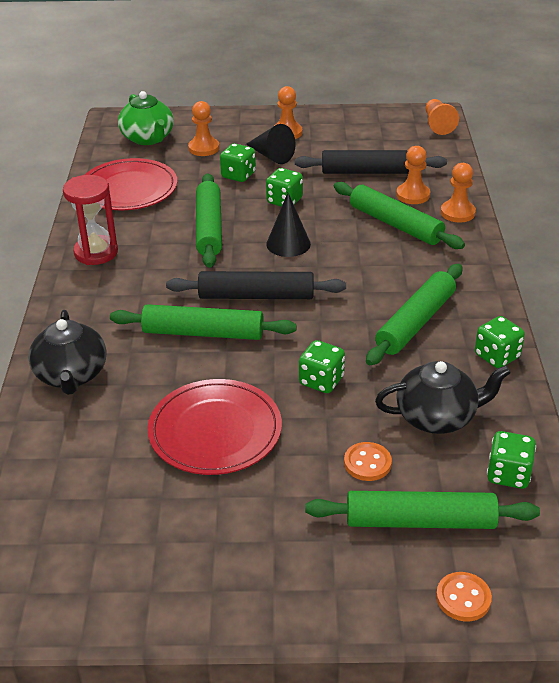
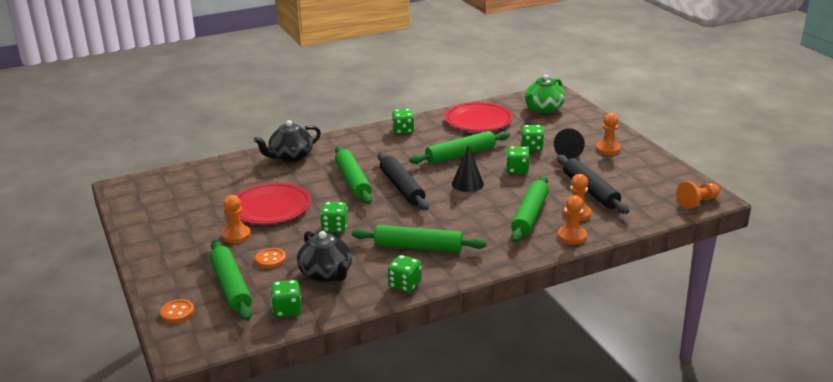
camera: 65 degrees right, 10 degrees down
red hourglass [63,175,118,265] -> green dice [392,109,415,134]
orange pawn [188,101,219,156] -> orange pawn moved to [222,195,251,243]

